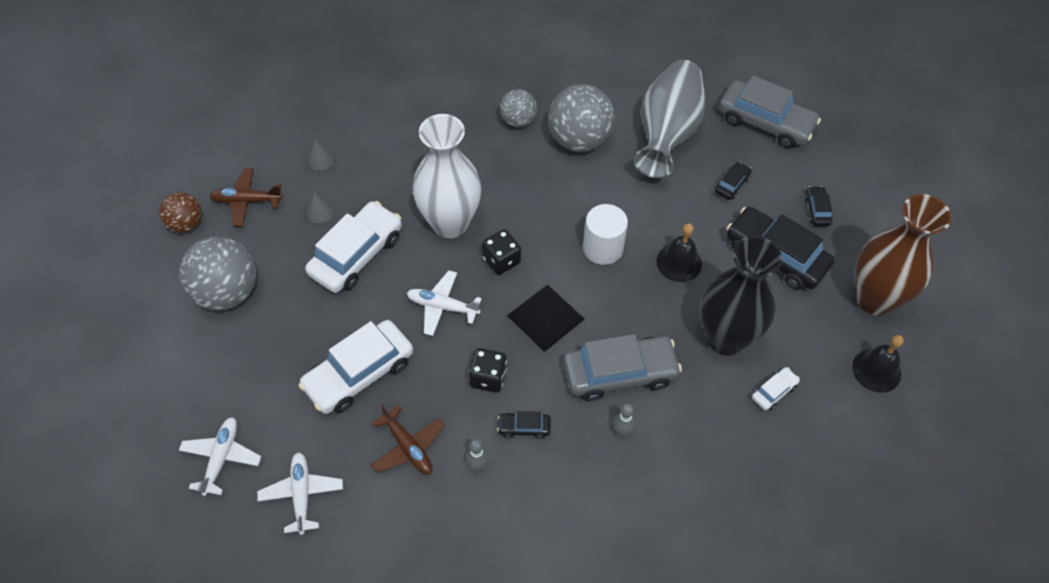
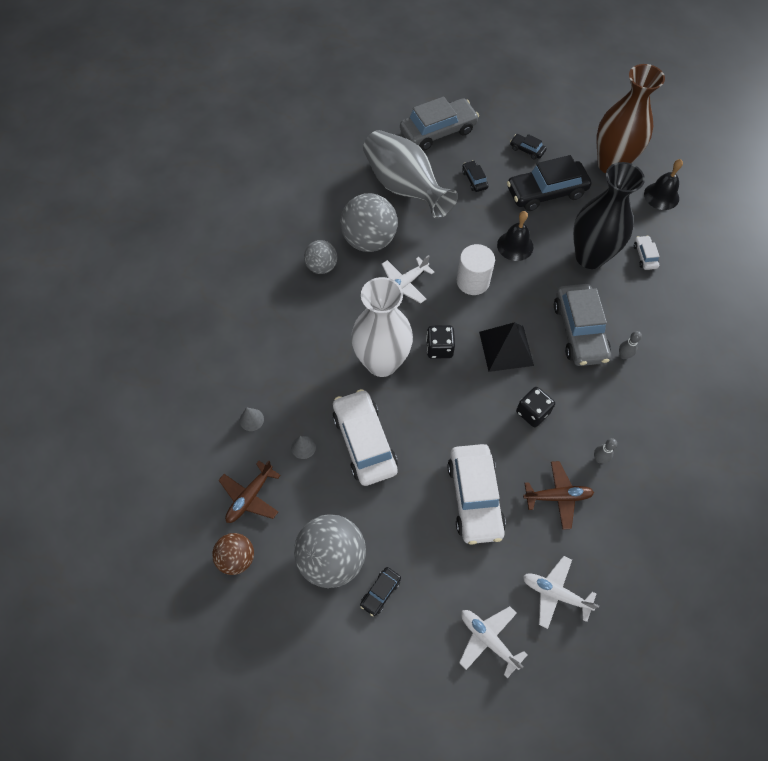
camera: 55 degrees left, 5 degrees up
white plane [407,270,482,336] -> white plane moved to [382,255,434,303]
black car [497,411,551,439] -> black car moved to [360,567,401,616]
grey car [563,334,682,401] -> grey car turned 150 degrees clockwise [554,284,611,366]

